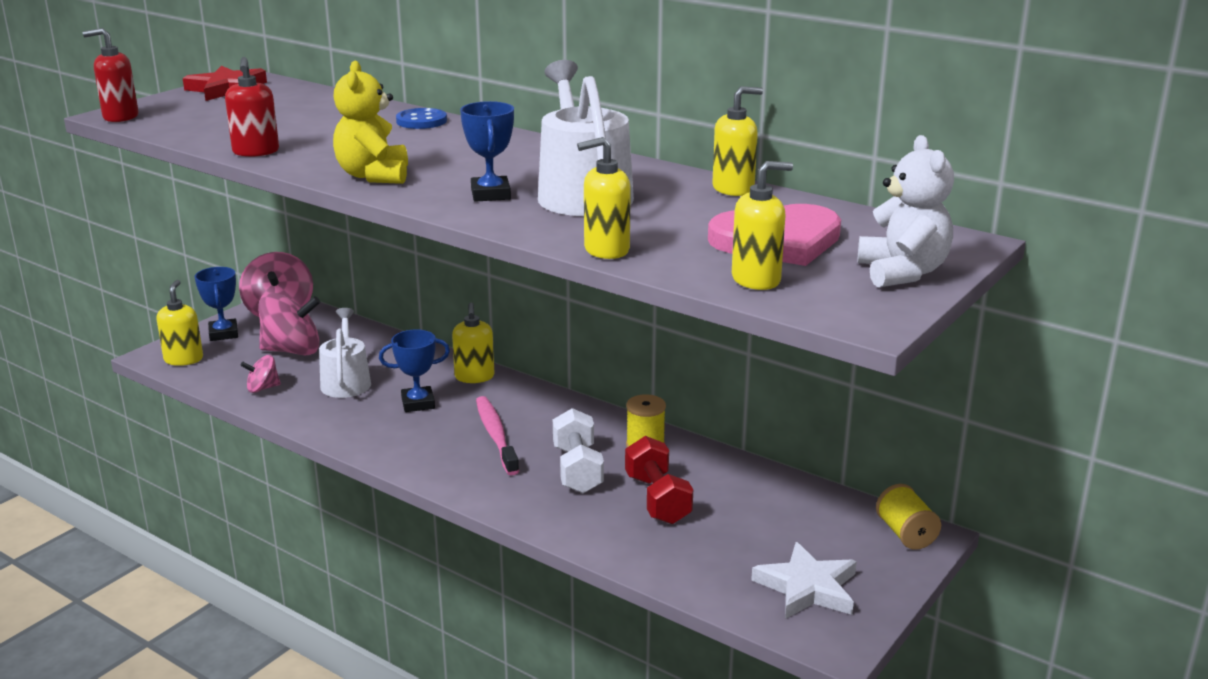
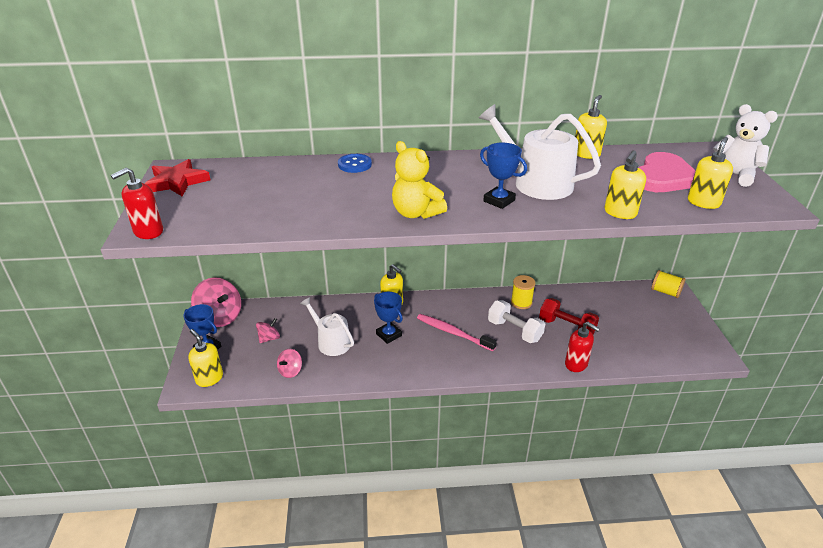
camera: 40 degrees left, 10 degrees up
red soap dispenser [225,57,279,157] -> red soap dispenser moved to [565,322,600,372]
pink spinning top [258,293,320,355] -> pink spinning top [256,318,280,343], size x0.53
blue trophy [379,329,450,412] -> blue trophy turned 75 degrees counterclockwise [374,292,403,344]
white star [751,542,857,619] -> none

